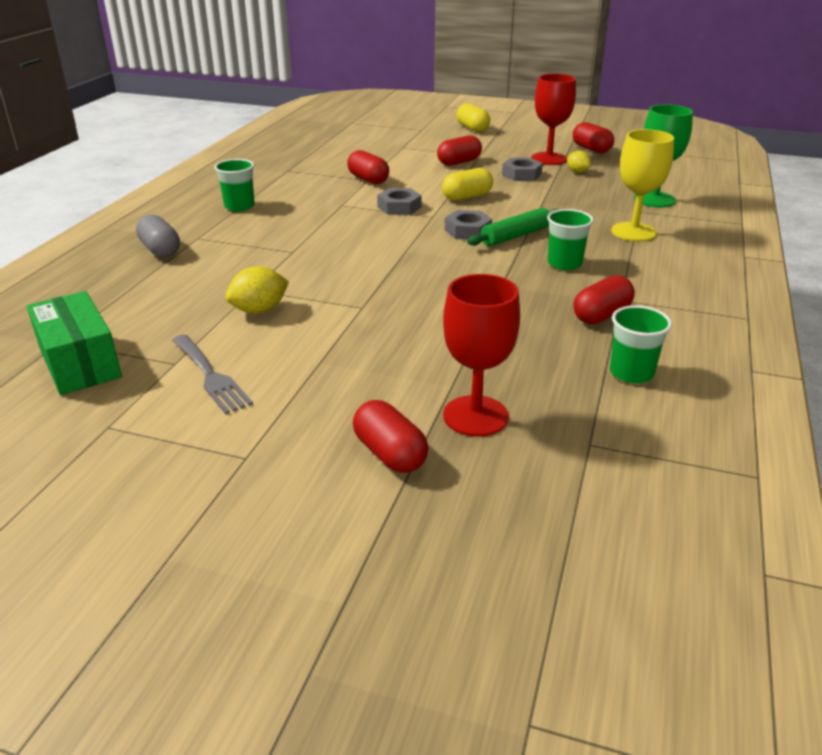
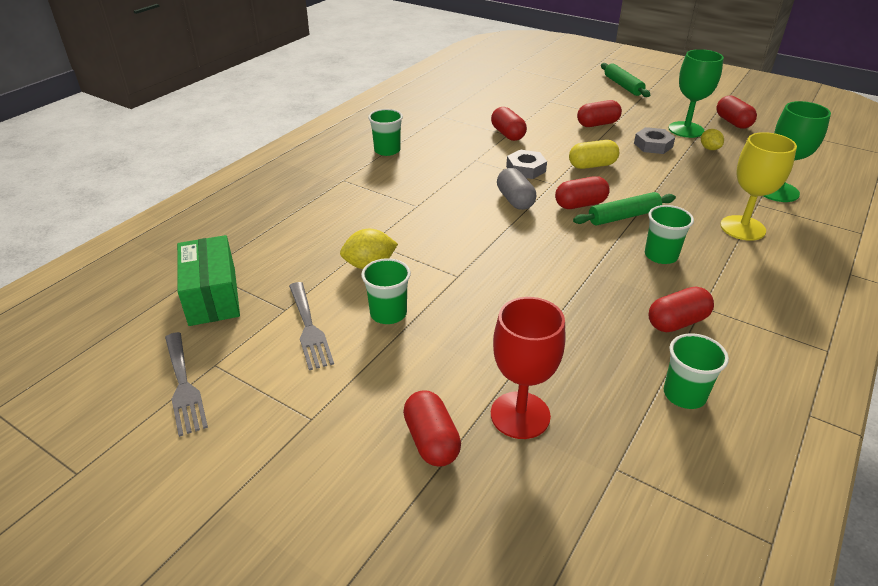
camera: 15 degrees right, 5 degrees up
grey capsule [136,214,180,258] -> grey capsule moved to [497,168,536,210]
grey nut [445,210,492,240] -> red capsule [555,176,610,209]
yellow capsule [456,103,490,132] -> green rolling pin [601,63,650,97]
red goblet [531,74,576,165] -> green goblet [669,49,724,138]
none -> grey fork [165,332,208,437]
none -> green cup [361,258,411,324]

